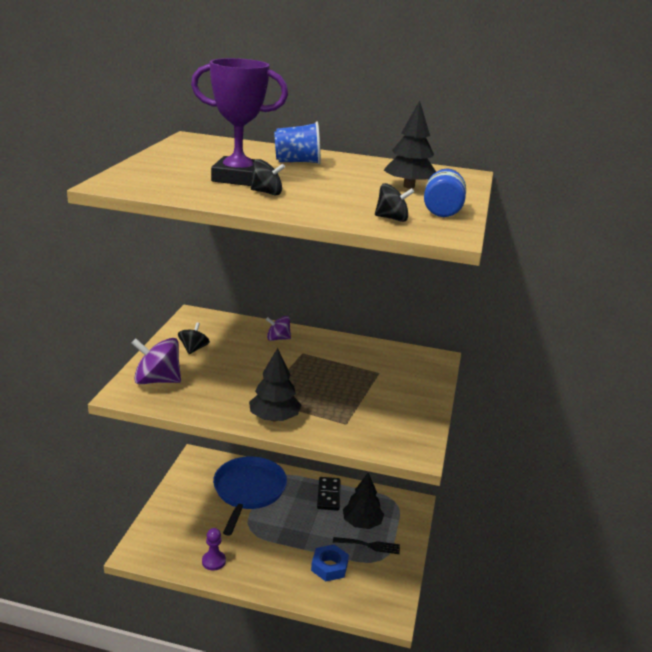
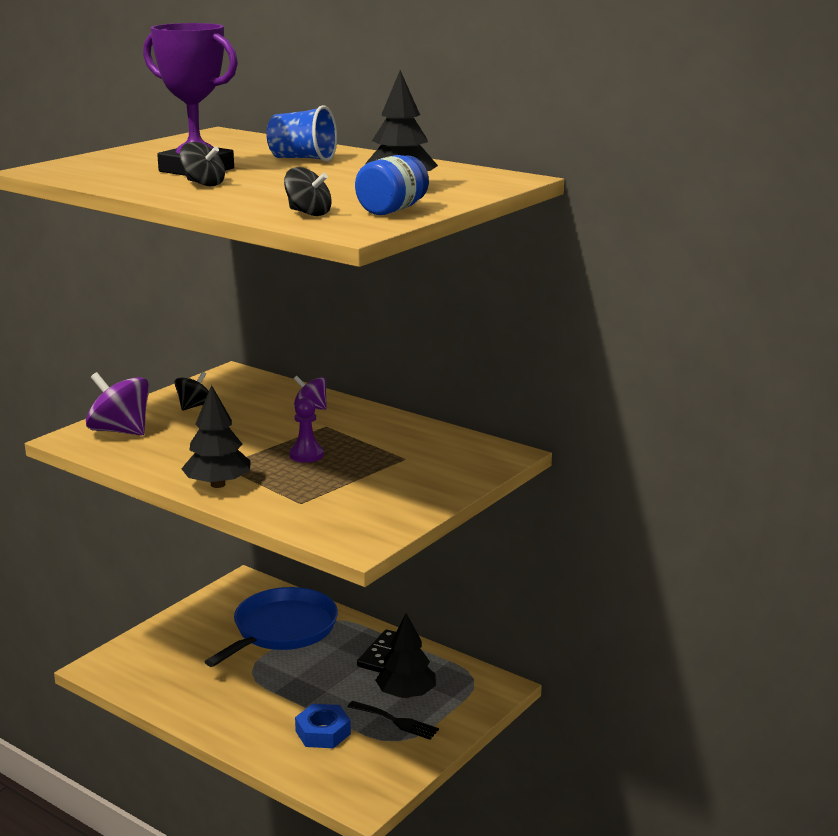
camera: 25 degrees right, 5 degrees down
purple pawn [202,528,226,571] -> purple pawn moved to [289,398,324,463]

